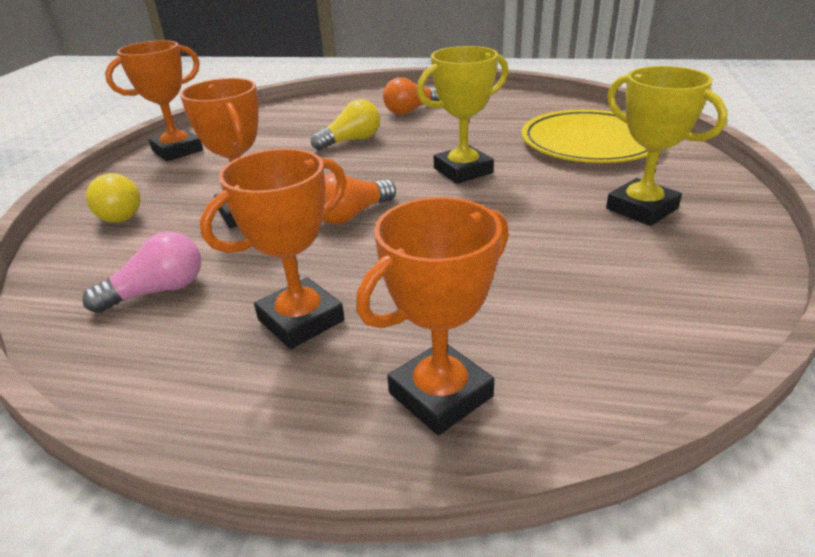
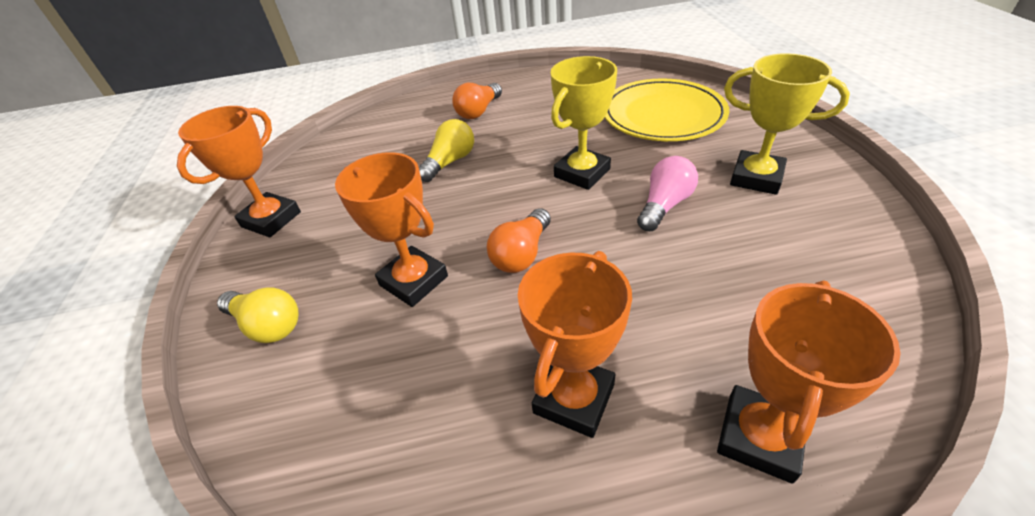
camera: 20 degrees left, 10 degrees up
pink light bulb [82,231,201,313] -> pink light bulb moved to [637,156,698,231]

